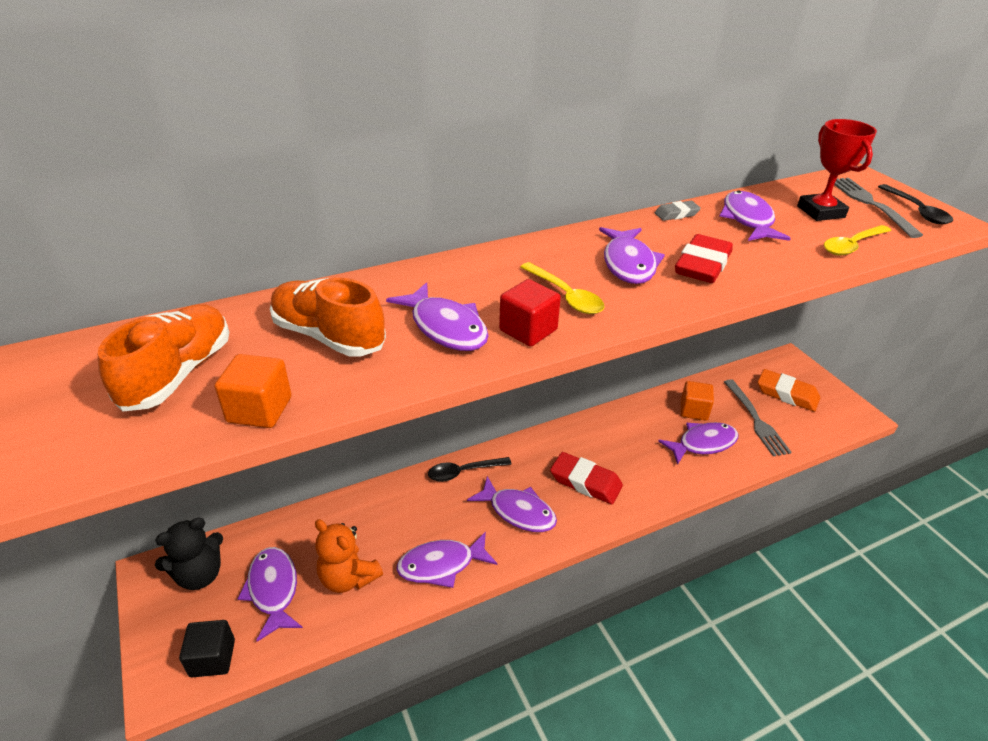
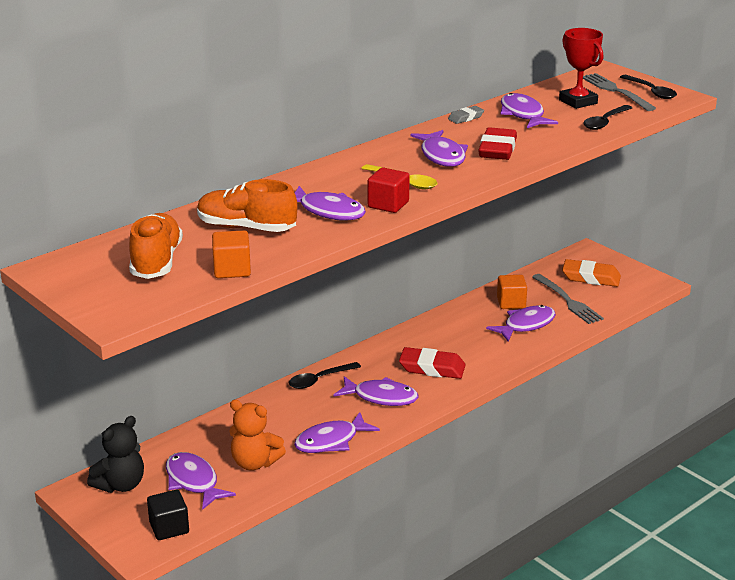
camera: 15 degrees left, 10 degrees down
yellow spoon [824,225,891,256] -> black spoon [583,105,632,130]

